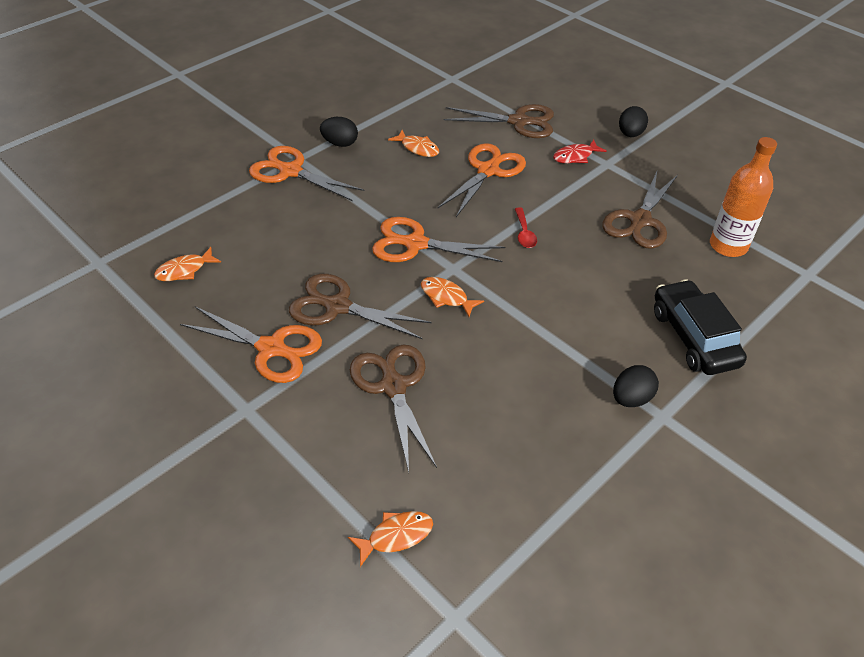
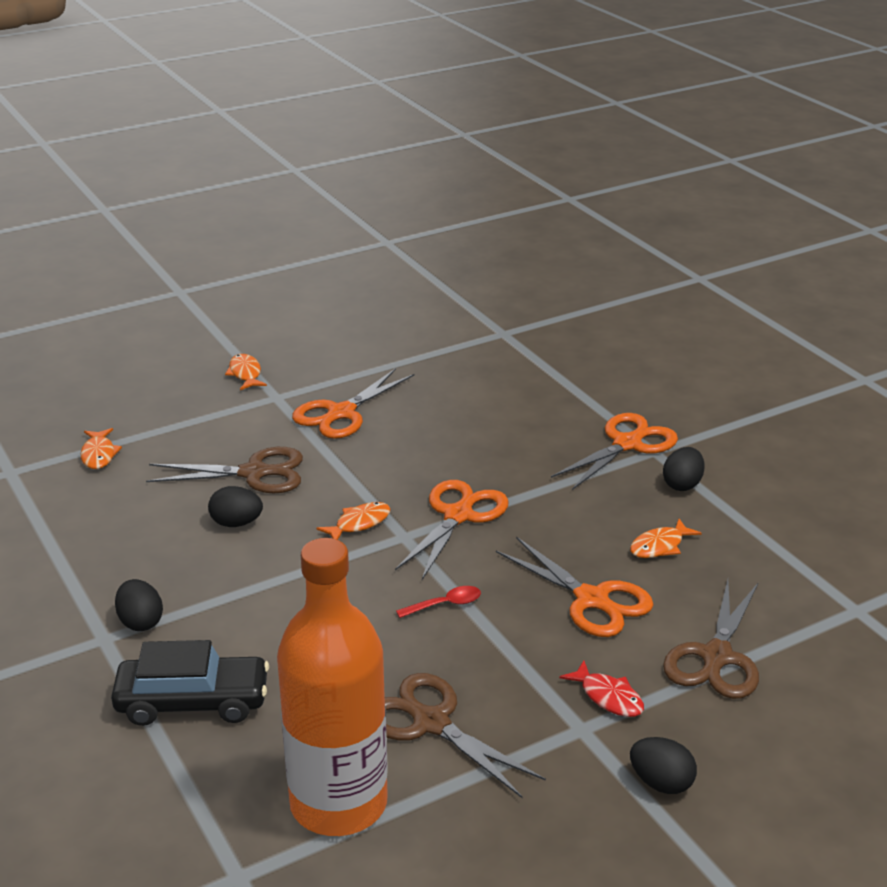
camera: 105 degrees right, 15 degrees down
orange fish [154,247,221,281] -> orange fish moved to [225,354,267,390]
brown scissors [289,274,432,339] -> none
red spoon [515,207,537,248] -> red spoon turned 150 degrees clockwise [396,586,481,618]
red fish [553,140,607,163] -> red fish turned 150 degrees clockwise [560,661,644,717]
orange bottle [710,137,777,257] -> orange bottle [277,538,388,836], size x1.58
none -> black egg [208,486,263,527]

